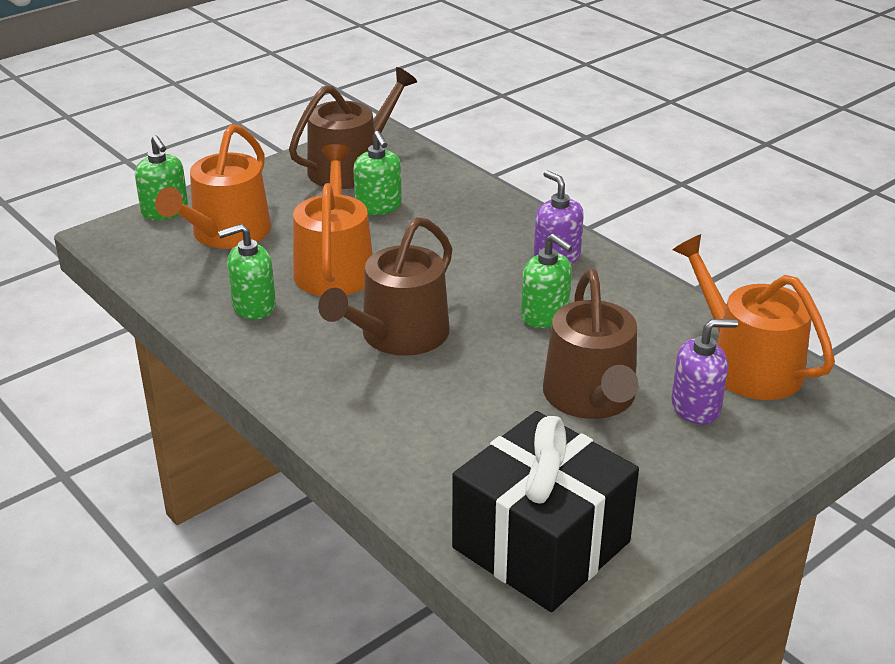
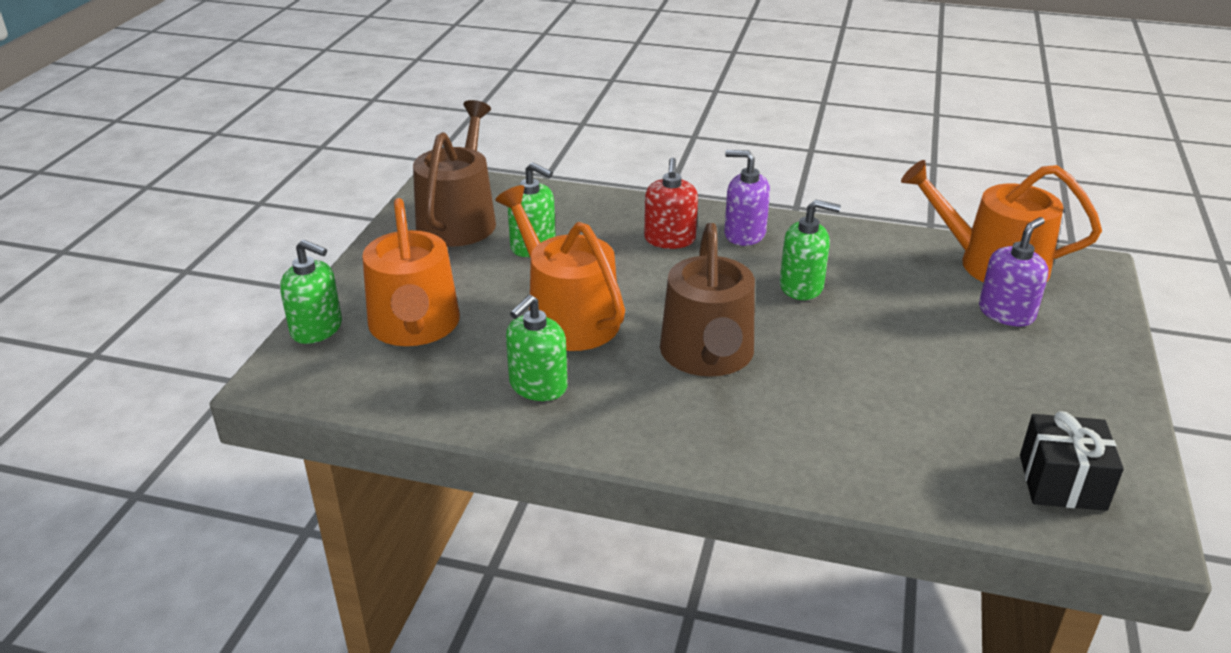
camera: 35 degrees left, 0 degrees up
black gift [452,411,639,612] -> black gift [1020,411,1124,511], size x0.54
brown watering can [543,269,638,419] -> none
none -> red soap dispenser [644,158,698,249]

